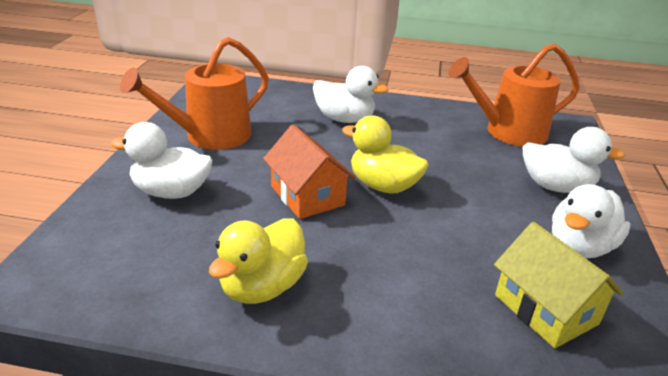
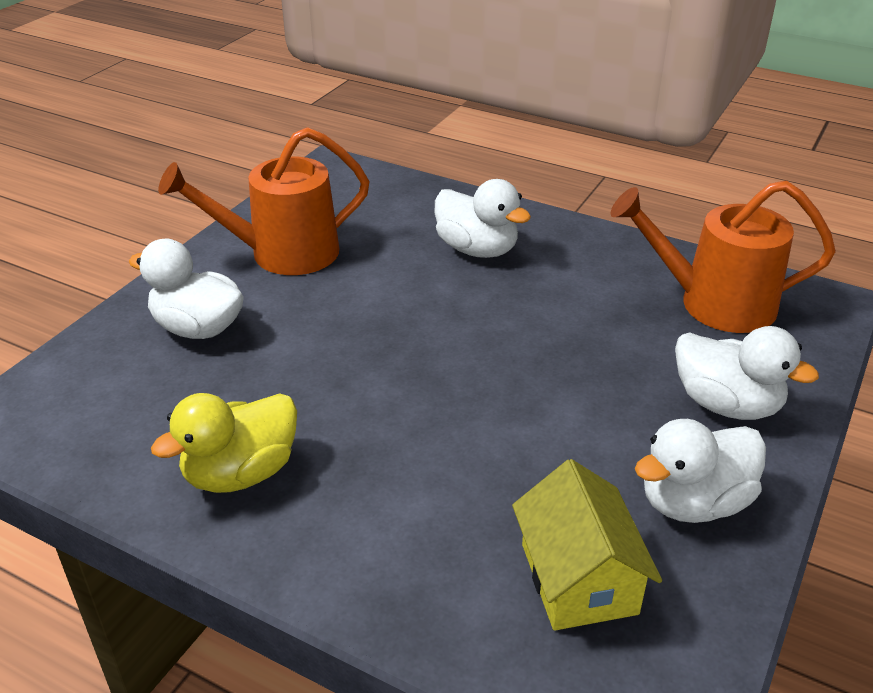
camera: 20 degrees right, 5 degrees up
orange house [263,124,355,219] -> none
yellow duck [342,115,429,194] -> none

